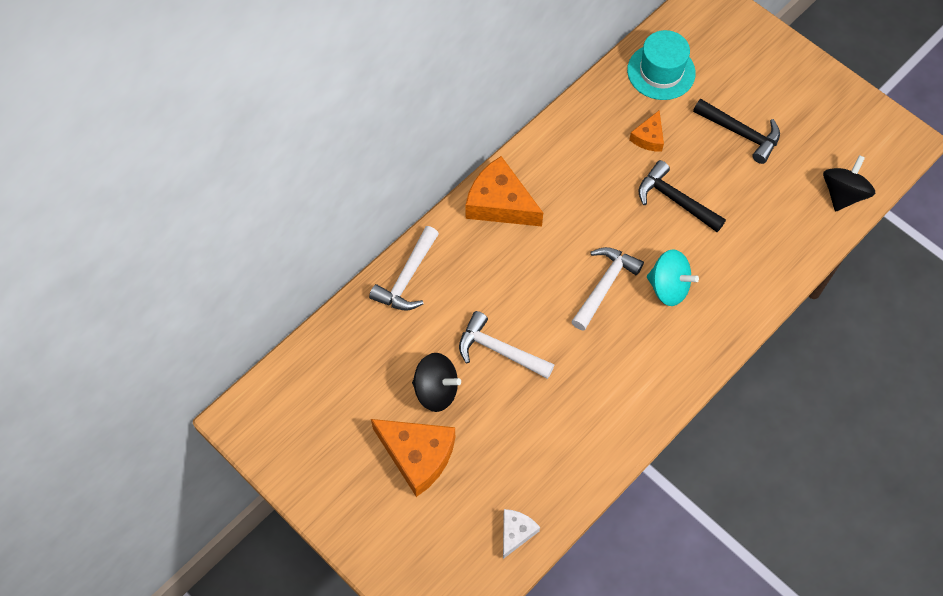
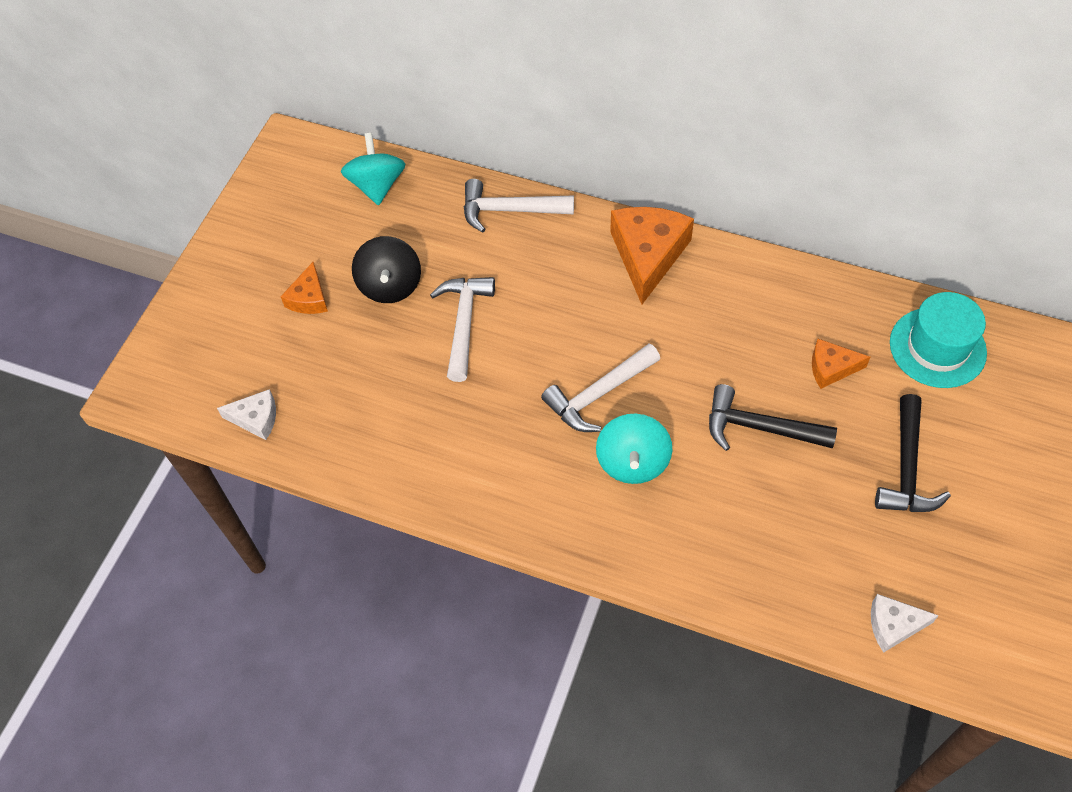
camera: 70 degrees right, 5 degrees down
orange cheese [371,419,455,497] -> orange cheese [281,262,328,314], size x0.54
white hammer [571,247,644,331] -> white hammer turned 135 degrees clockwise [541,344,660,432]
black hammer [638,160,726,232] -> black hammer turned 90 degrees counterclockwise [709,384,837,451]
black spinning top [823,155,875,211] -> white cheese [871,594,939,653]
none -> turquoise spinning top [341,133,405,206]

